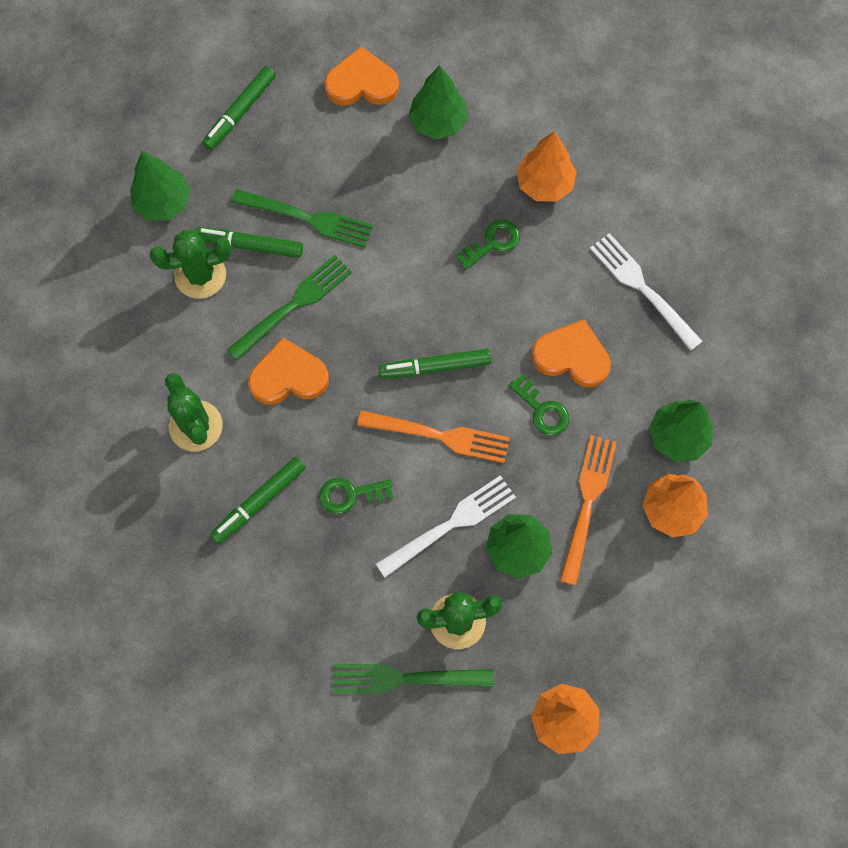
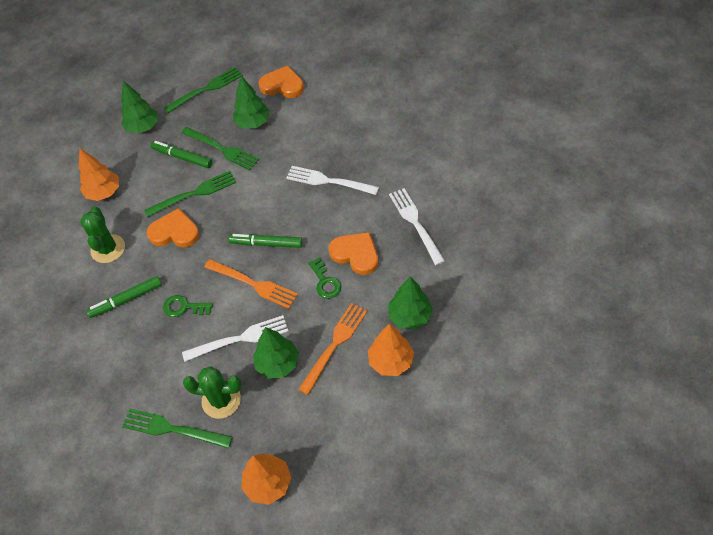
camera: 20 degrees right, 15 degrees down
green cactus [150,230,231,299] -> none
green marker [202,66,276,151] -> green fork [164,67,243,113]
green tree [408,65,468,140] -> green tree moved to [233,76,270,129]
green key [456,220,520,270] -> white fork [286,166,379,195]
orange tree [516,131,577,202] -> orange tree moved to [79,148,119,201]

